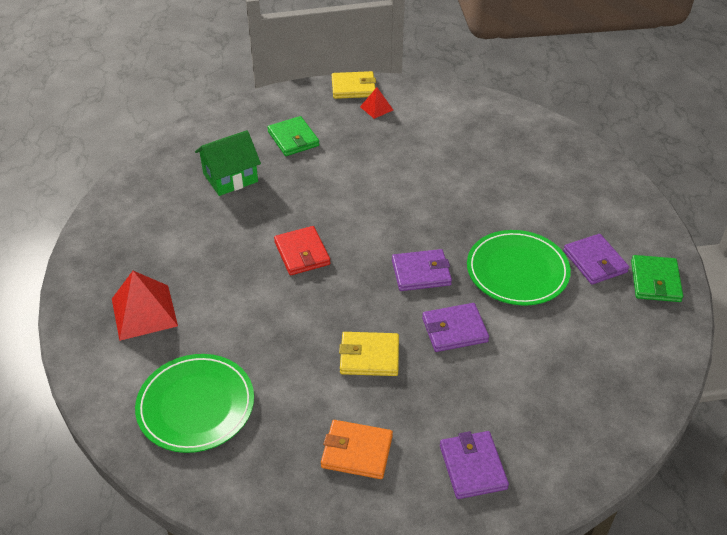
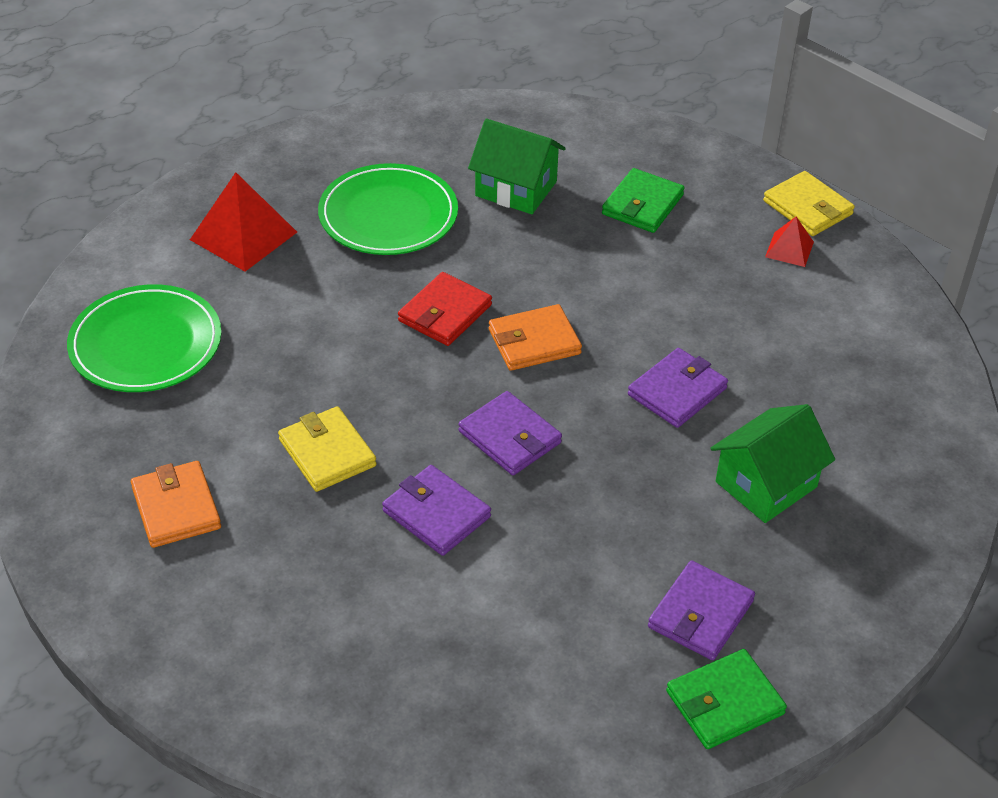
camera: 55 degrees right, 0 degrees up
purple wallet [440,431,509,499] -> purple wallet moved to [628,348,728,428]
green plate [467,230,571,306] -> green plate moved to [318,163,458,255]
none -> orange wallet [489,304,582,371]
none -> green house [711,404,835,523]

